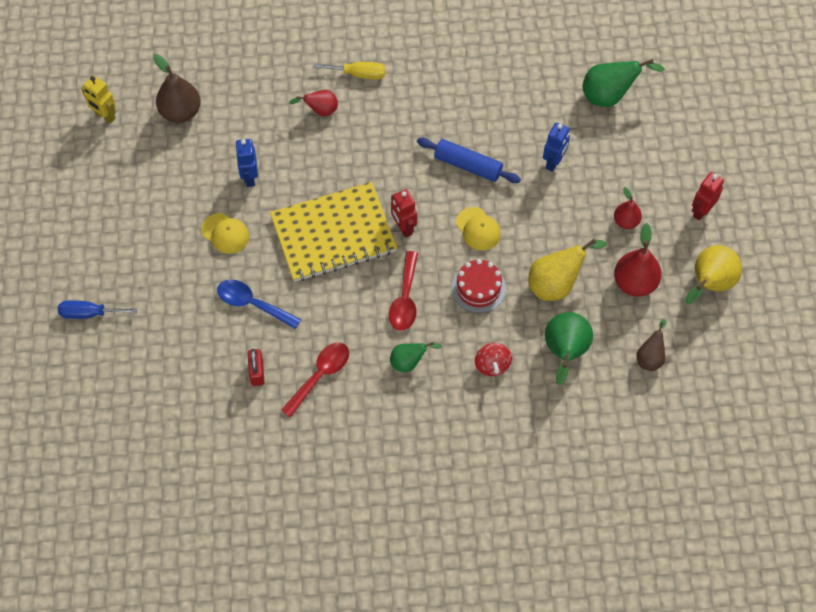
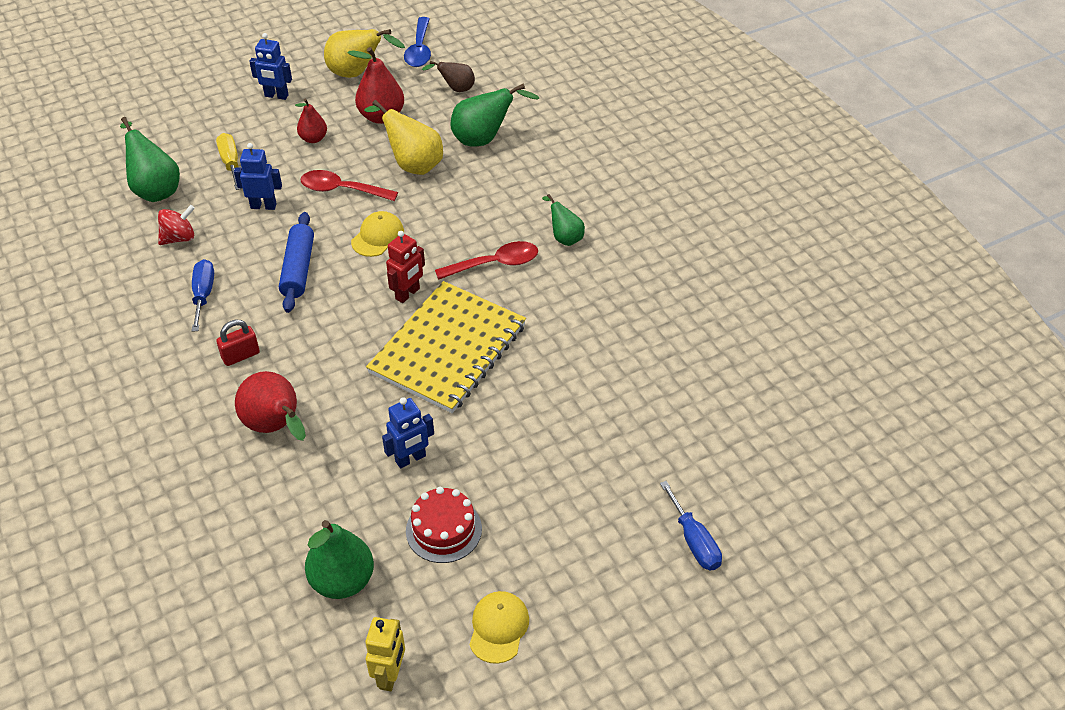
camera: 115 degrees left, 15 degrees down
brown pear [153,54,201,123] -> green pear [305,520,374,599]
yellow cap [201,213,249,254] -> yellow cap moved to [469,591,529,664]
blue spoon [217,280,301,329] -> blue spoon moved to [404,17,431,67]
red padlock [248,349,264,386] -> red padlock moved to [216,320,260,366]
yellow notebook [270,182,397,282] -> yellow notebook turned 75 degrees clockwise [366,281,526,413]
red spoon [281,342,349,418] -> red spoon moved to [300,170,398,201]
red pear [289,90,338,116] -> red pear [235,371,306,441], size x1.65
yellow screwdriver [313,62,385,80] -> yellow screwdriver moved to [216,133,242,190]
red cake [452,259,506,313] -> red cake moved to [406,487,482,563]
red spinning top [475,343,512,376] -> red spinning top moved to [158,205,195,245]
red robot [692,172,724,221] -> blue robot [249,33,292,100]
none -> blue screwdriver [192,259,214,332]

